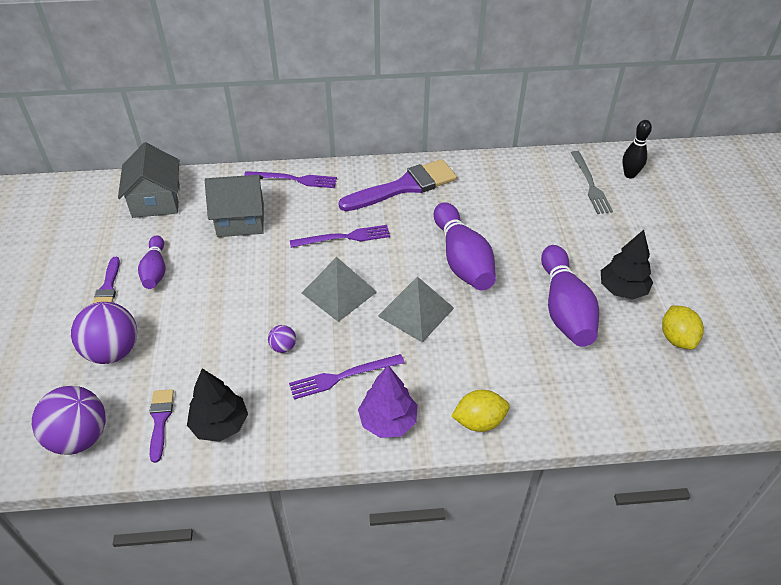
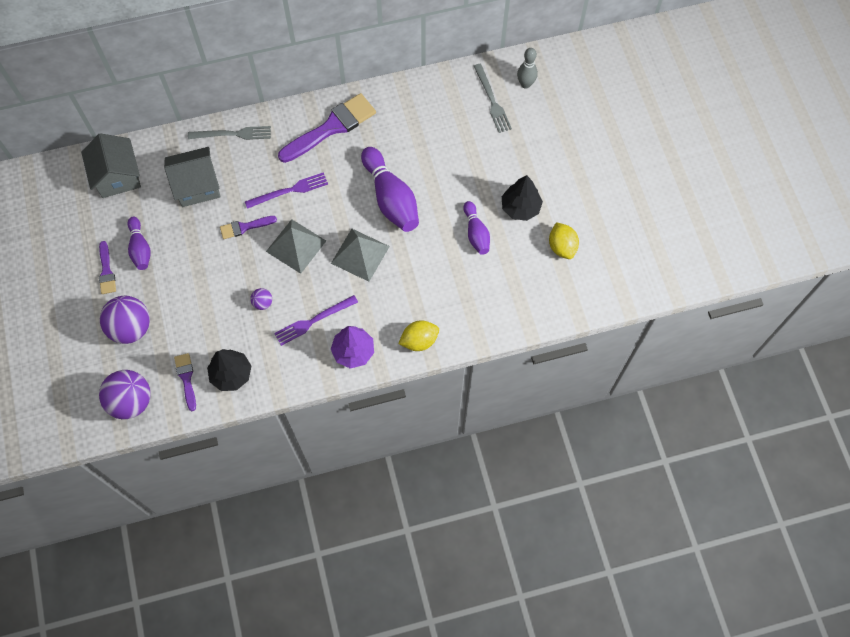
camera: 10 degrees left, 20 degrees up
purple fork [244,171,337,188] -> grey fork [188,126,271,140]
purple bowling pin [541,245,599,347] -> purple bowling pin [463,201,490,255], size x0.58
black bowling pin [622,120,652,179] -> grey bowling pin [517,48,538,88]
none -> purple brush [220,216,277,239]

